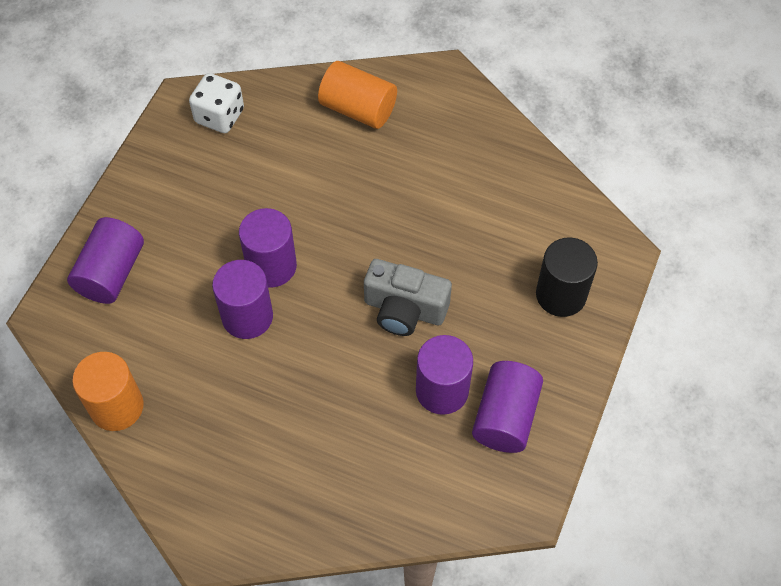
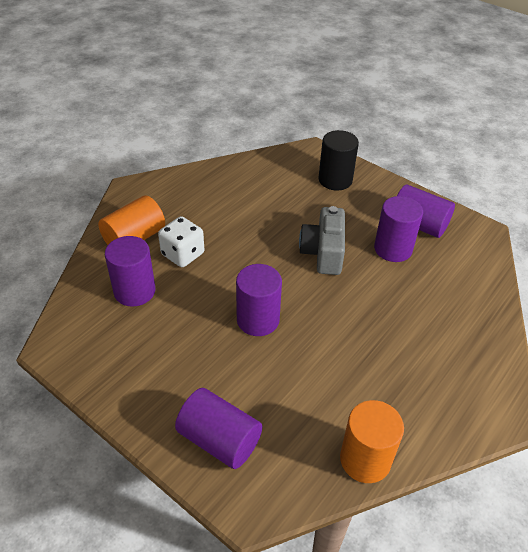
camera: 75 degrees left, 15 degrees down
white dice [189,73,244,133] -> white dice moved to [158,216,204,267]
purple cylinder [212,260,273,339] -> purple cylinder moved to [105,236,156,307]
grey camera [364,259,452,336] -> grey camera turned 150 degrees clockwise [299,206,345,275]

